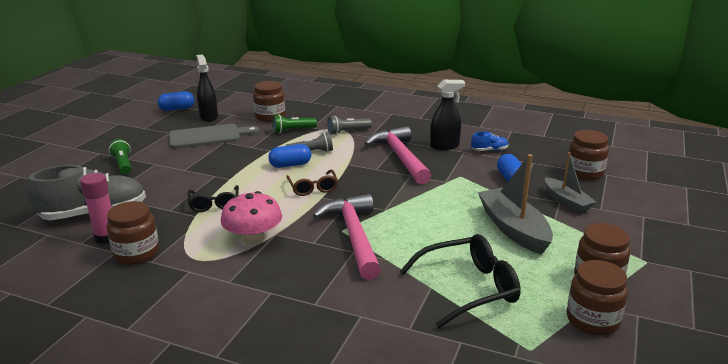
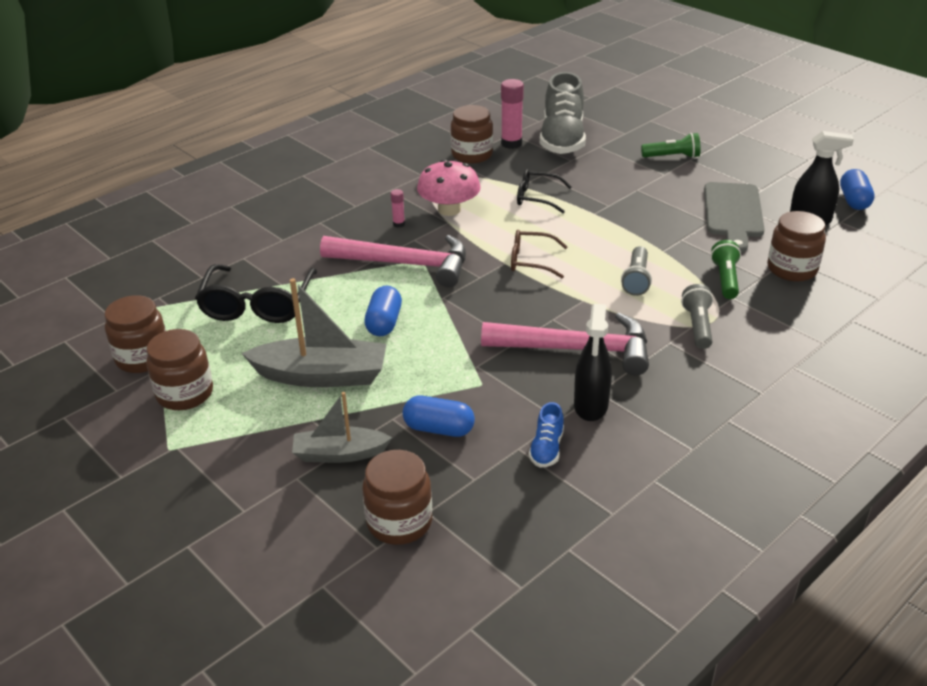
camera: 115 degrees right, 10 degrees up
blue capsule [268,144,311,168] -> blue capsule moved to [364,286,402,336]
none -> pink glue stick [391,189,405,228]

